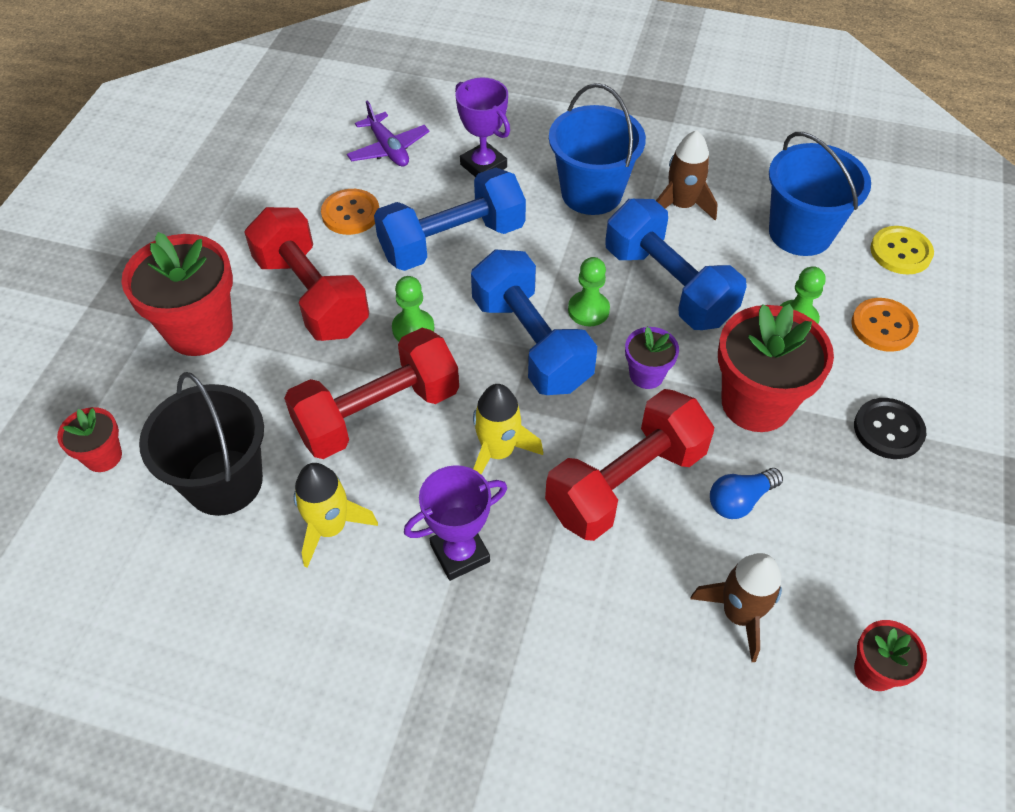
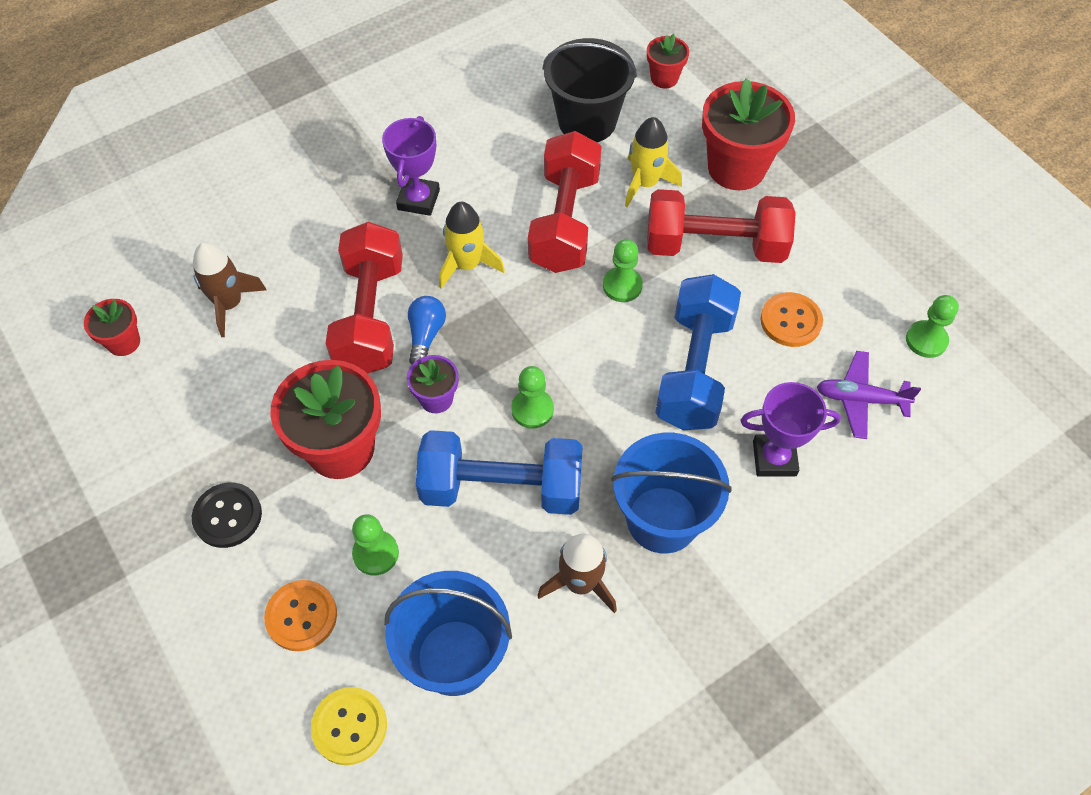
camera: 130 degrees right, 5 degrees up
yellow rocket [294,463,378,568] -> yellow rocket moved to [625,117,682,207]
blue dumbbell [471,249,597,395] -> none
blue light bulb [710,468,783,519] -> blue light bulb moved to [408,296,446,365]
none -> green pawn [906,295,959,358]

